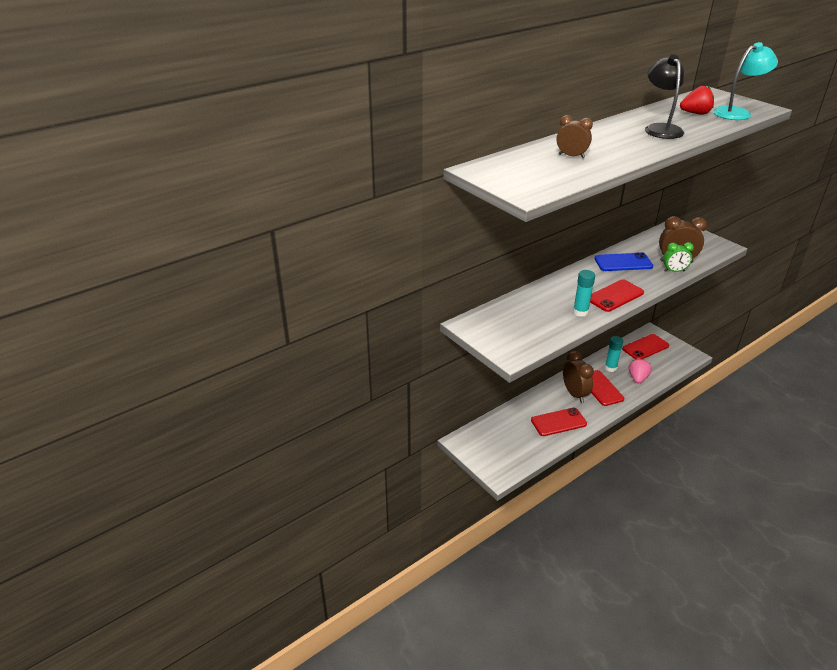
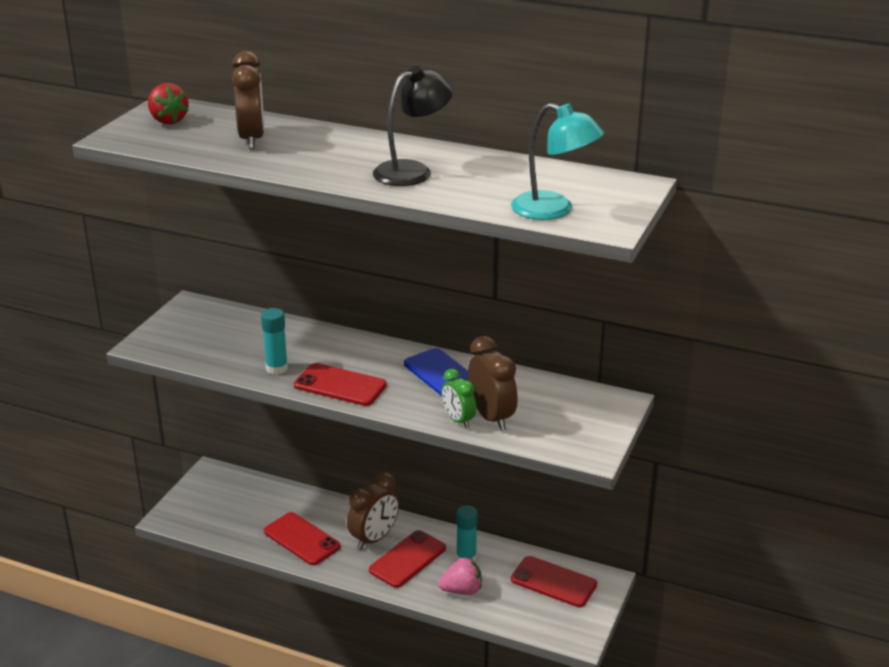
camera: 60 degrees right, 5 degrees down
brown clock [557,115,593,158] -> brown clock [232,51,264,149], size x1.57
red strawberry [680,86,714,115] -> red strawberry moved to [148,83,189,124]

